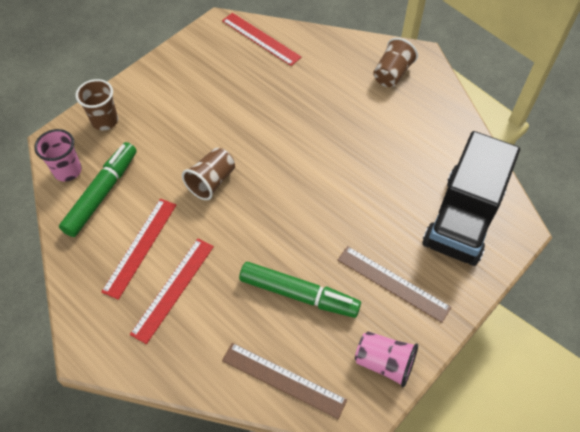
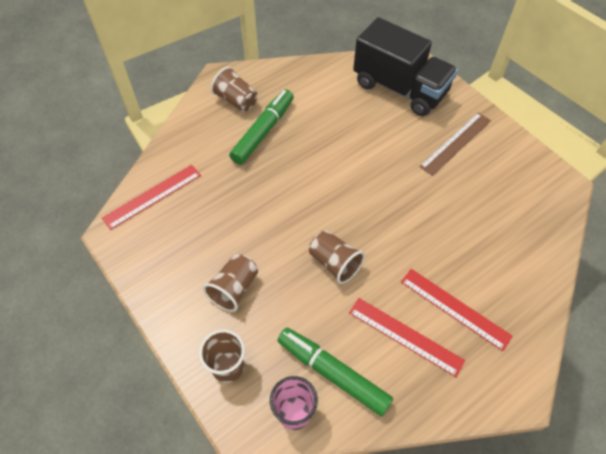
camera: 80 degrees left, 0 degrees up
brown ruler [222,343,347,419] -> none
green marker [239,262,361,318] -> green marker moved to [229,89,294,165]
pink cup [355,331,418,387] -> none
none -> brown cup [203,254,258,312]

